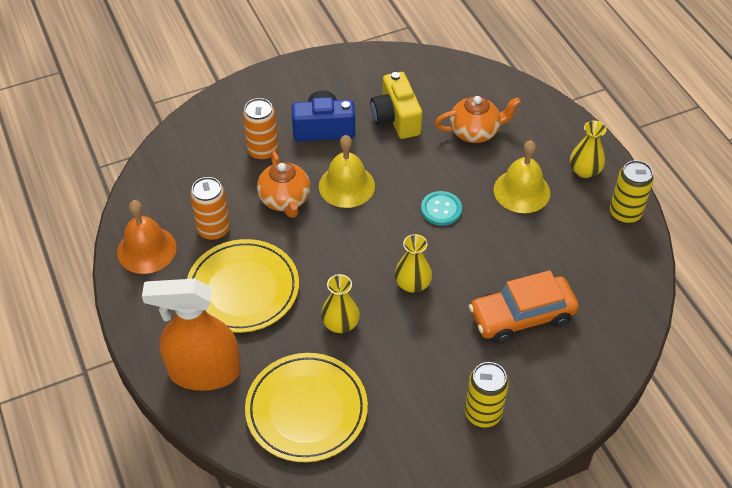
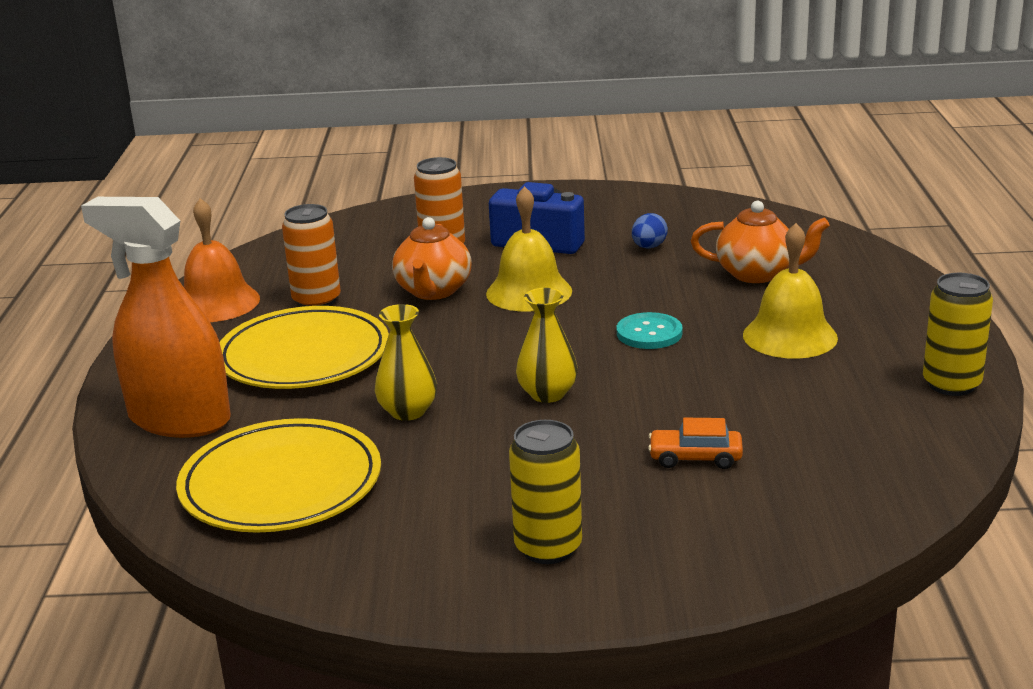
camera: 25 degrees right, 25 degrees down
yellow camera [370,72,422,139] -> blue egg [632,213,668,248]
orange car [469,270,579,344] -> orange car [648,418,743,469], size x0.50
yellow vase [570,121,606,178] -> none

